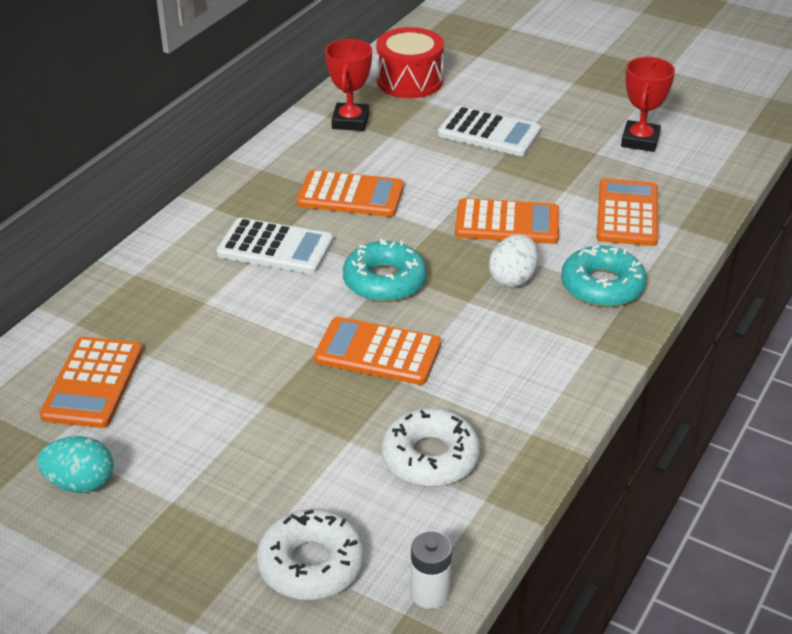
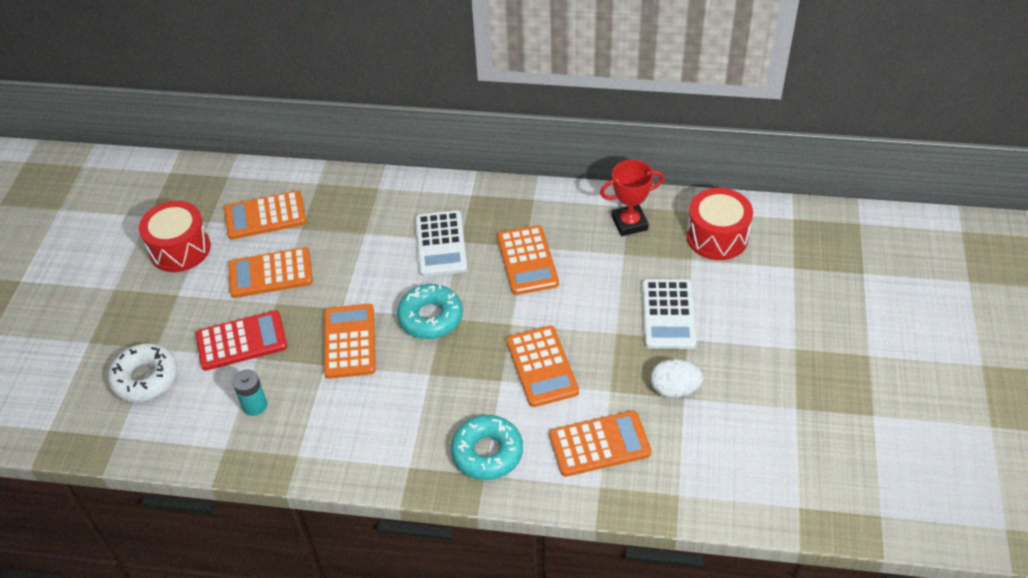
camera: 70 degrees right, 10 degrees up
turquoise egg [37,436,114,493] -> red drum [139,201,211,272]
white donut [382,408,480,487] -> turquoise battery [232,369,267,416]
white battery [411,532,452,609] -> none
white egg [489,234,538,288] -> white egg moved to [650,359,703,398]
red trophy [621,57,675,152] -> none
none -> red calculator [196,310,287,371]
none -> orange calculator [228,247,313,298]

